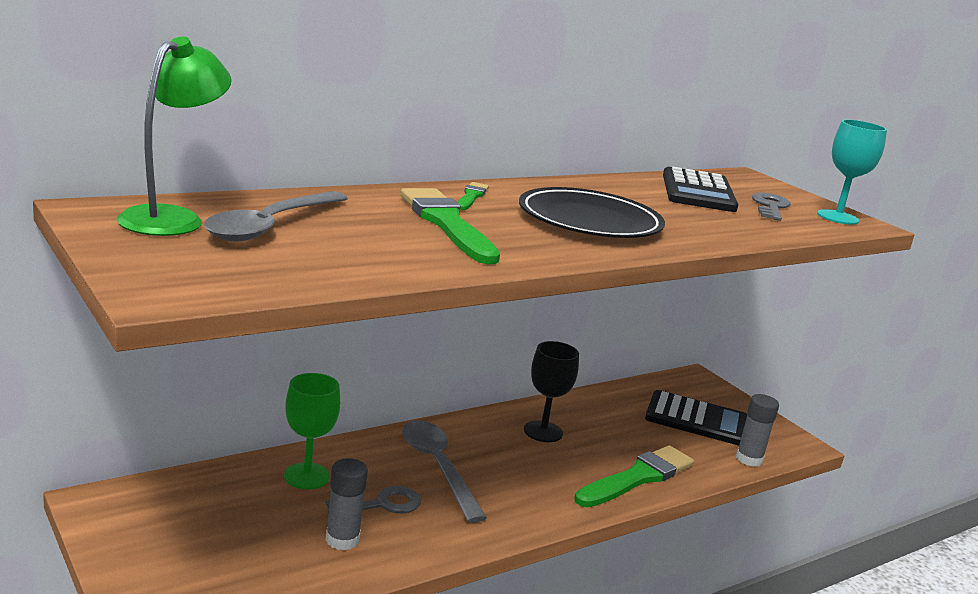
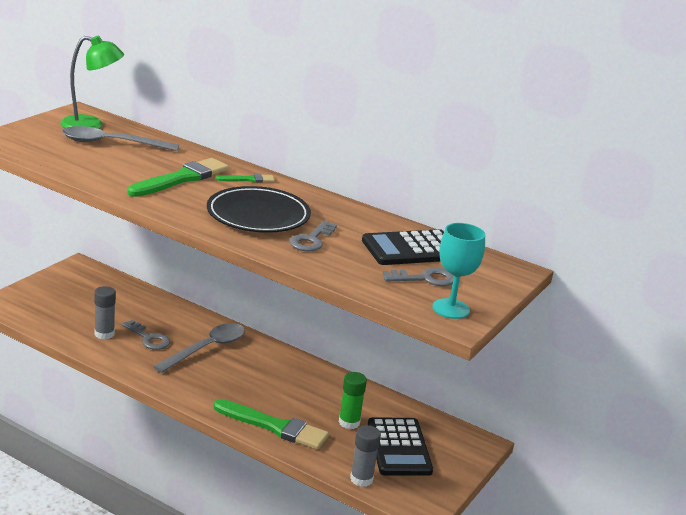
camera: 65 degrees right, 5 degrees up
green goblet [284,373,340,489] -> none
black goblet [524,341,579,442] -> none
none -> grey key [290,221,337,251]
none -> green glue stick [339,372,367,429]

